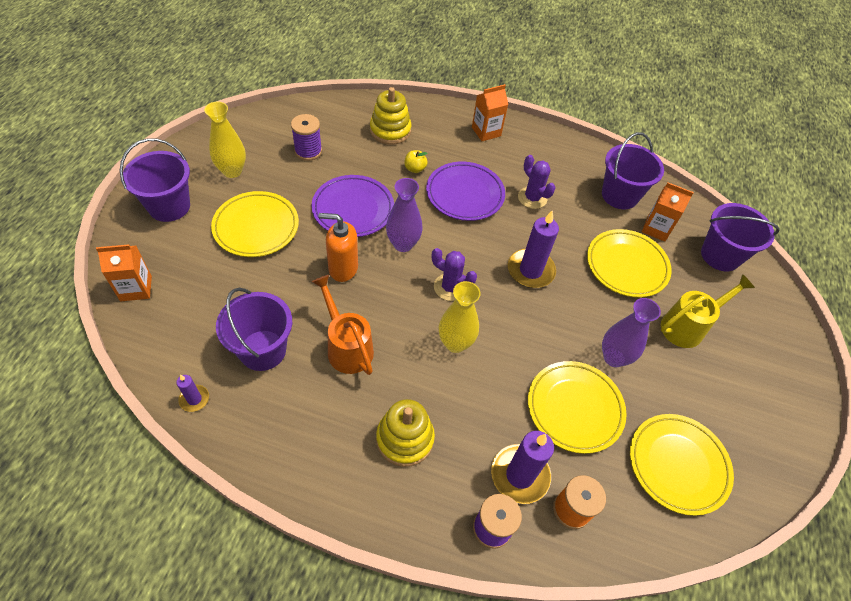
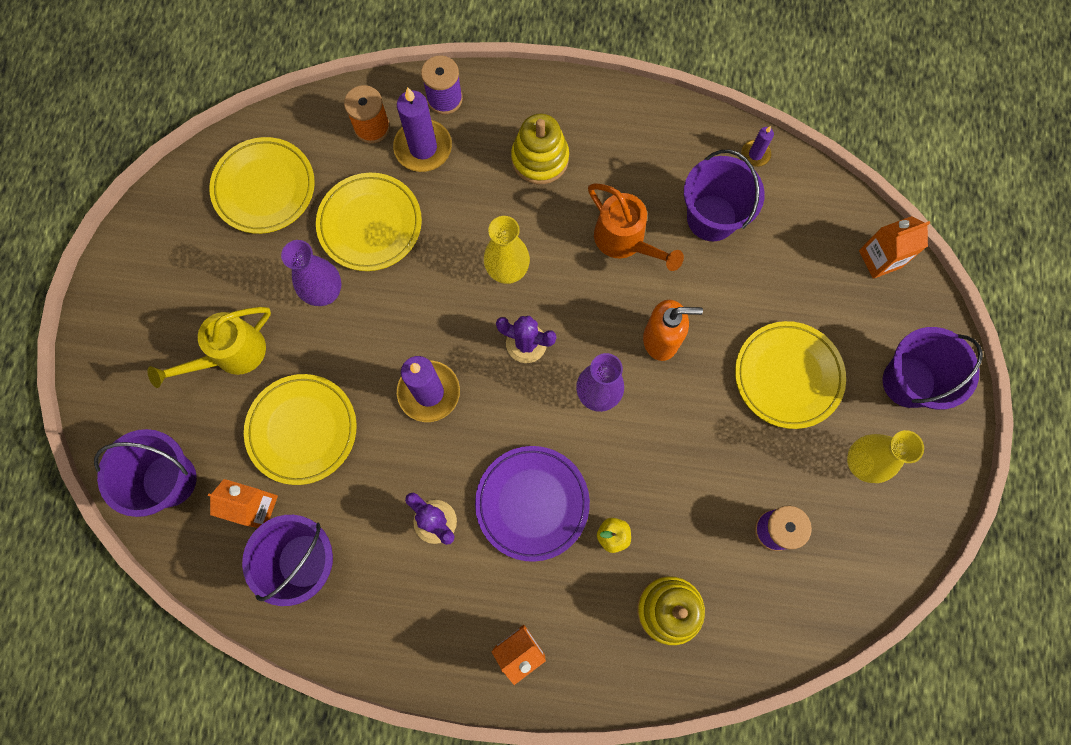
camera: 175 degrees right, 20 degrees up
purple plate [312,175,394,237] -> none

